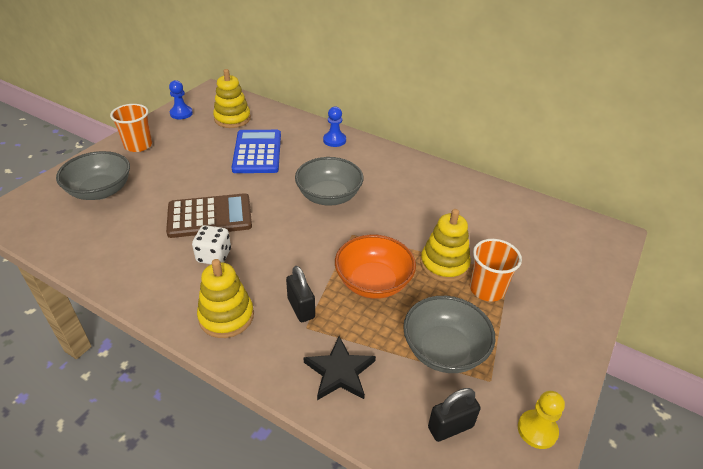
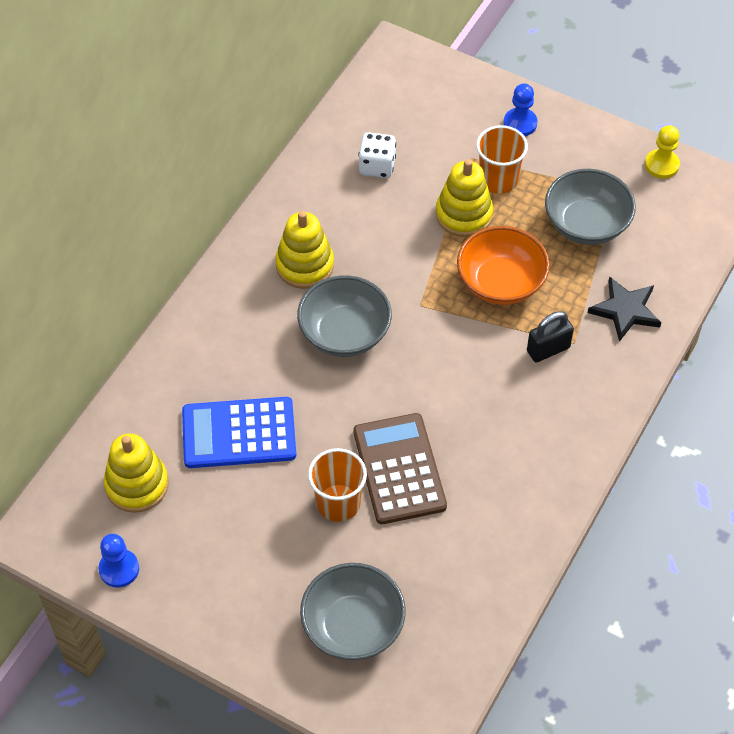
camera: 90 degrees left, 15 degrees up
orange cup [110,104,152,152] -> orange cup moved to [308,448,367,522]
white dice [192,225,231,264] -> white dice moved to [358,132,396,178]
yellow stacking toy [197,259,254,338] -> yellow stacking toy moved to [275,211,334,289]
blue pawn [323,106,346,147] -> blue pawn moved to [504,83,538,136]
black padlock [428,388,481,442] -> none

